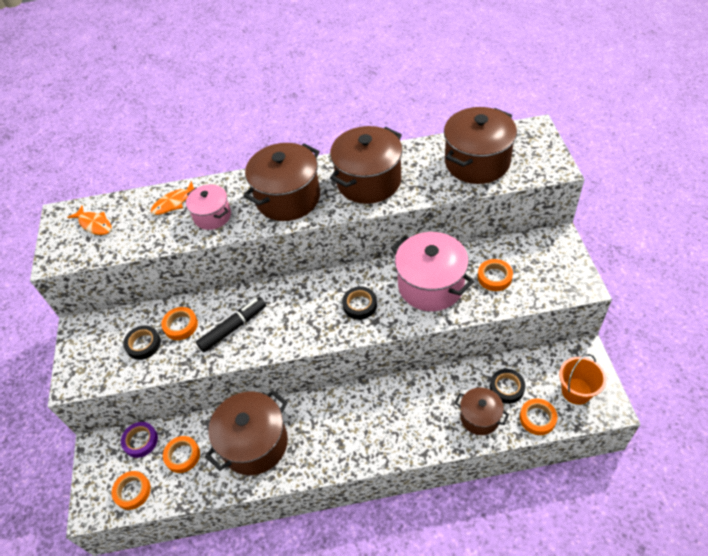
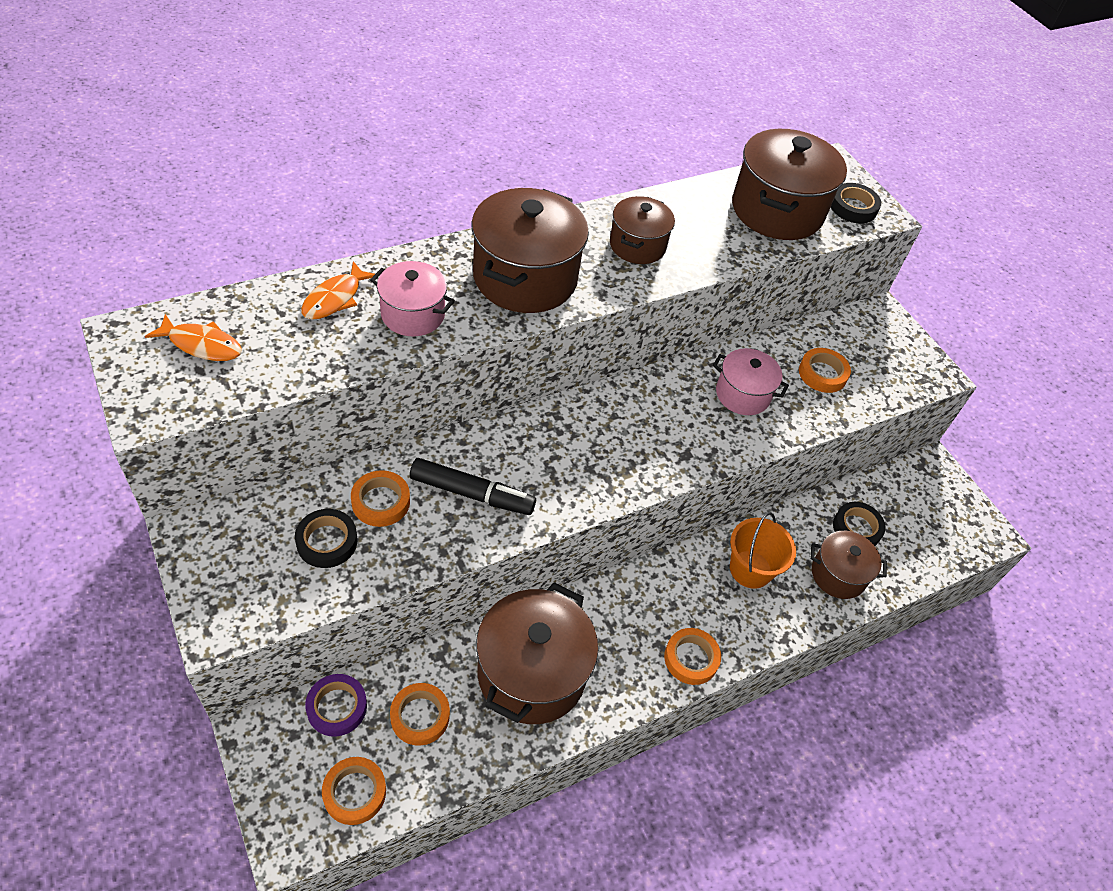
camera: 30 degrees left, 0 degrees up
black marker [196,297,266,352] -> black marker turned 75 degrees clockwise [410,458,536,515]
brown pot [330,126,403,204] -> brown pot [610,196,675,264], size x0.58
black tape [342,286,377,320] -> black tape moved to [831,183,881,224]
pink pot [391,232,474,311] -> pink pot [713,348,789,415], size x0.58
orange tape [520,399,557,435] -> orange tape moved to [664,628,721,685]
orange bucket [559,354,606,405] -> orange bucket moved to [730,512,796,589]

